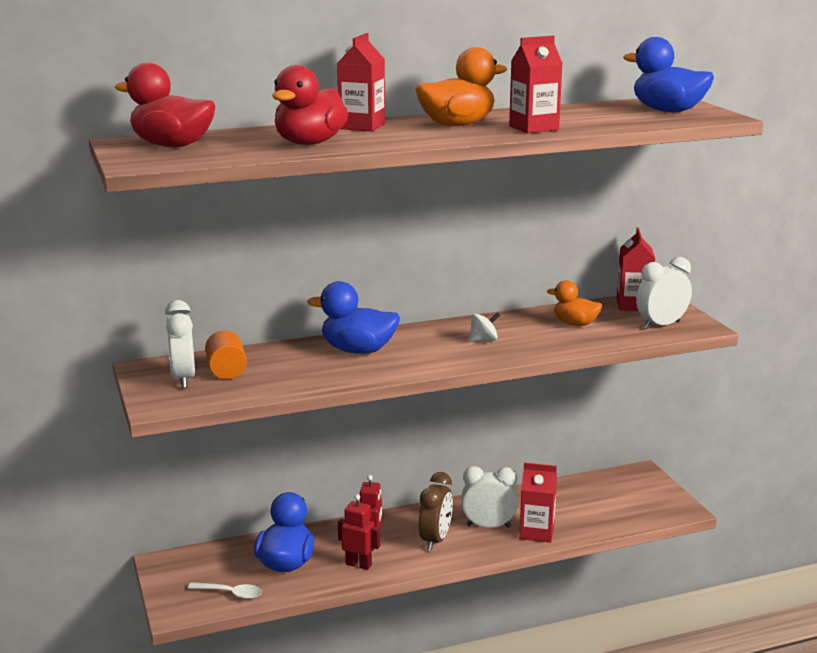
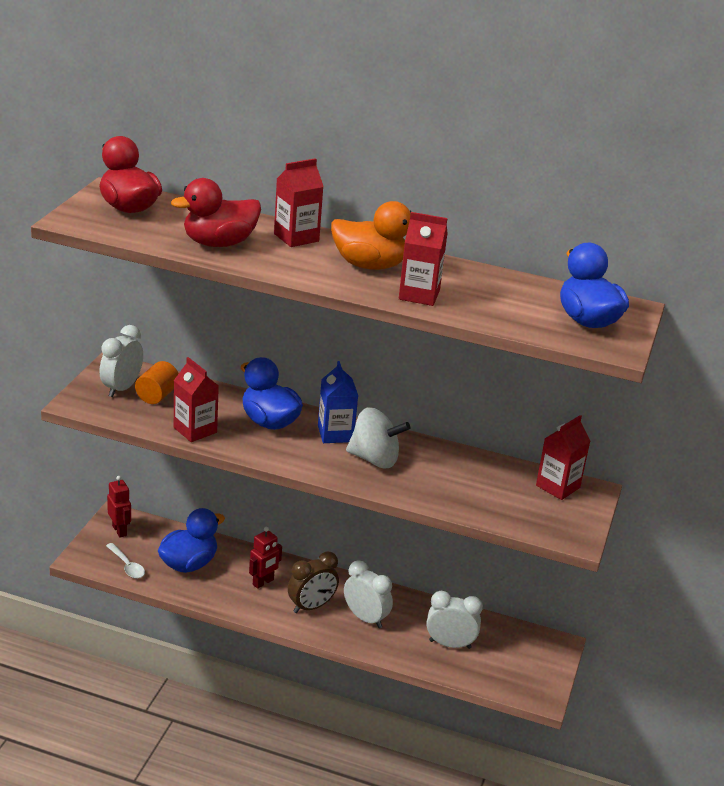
camera: 35 degrees right, 10 degrees up
red robot [338,494,380,570] -> red robot moved to [107,476,131,538]
white spinning top [469,312,500,342] -> white spinning top [346,407,410,468], size x1.94
red carton [519,463,557,543] -> red carton moved to [174,357,219,442]
orange duck [547,280,602,326] -> none
white clock [636,257,692,329] -> white clock moved to [427,591,483,649]
none -> blue carton [318,361,358,443]

